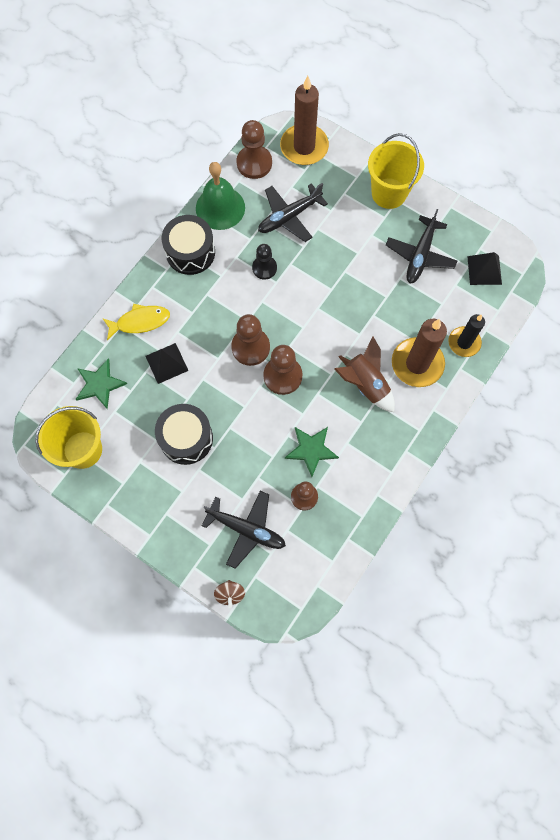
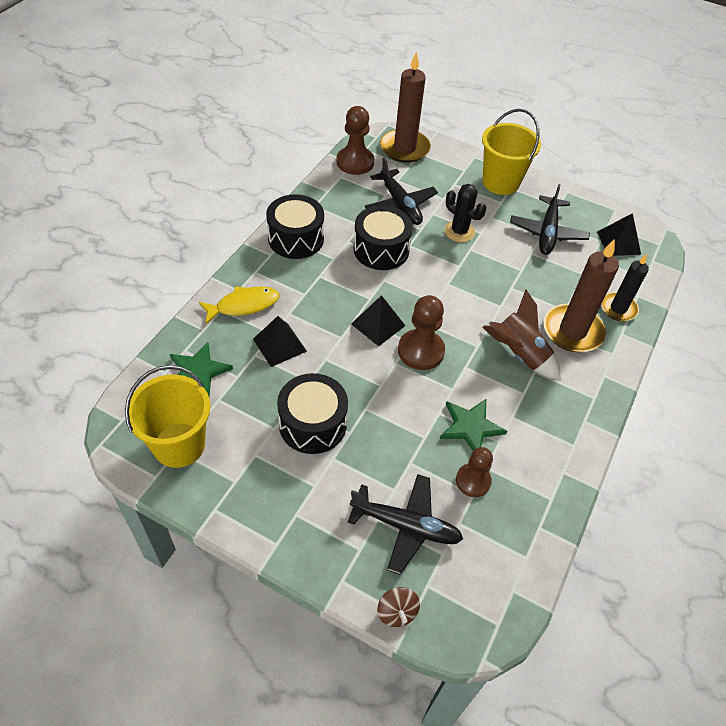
camera: 10 degrees left, 20 degrees down
green bell [196,162,245,230] -> none
brown pawn [231,314,270,366] -> black pyramid [351,295,406,346]
black pawn [252,244,277,279] -> black drum [353,205,413,270]
black plane [258,183,328,242] -> black plane turned 75 degrees counterclockwise [365,158,438,225]
none -> black cactus [444,184,486,242]

